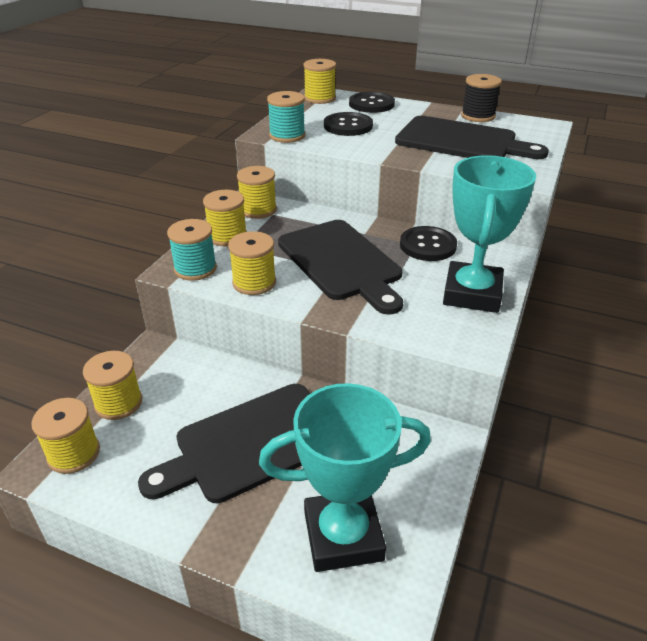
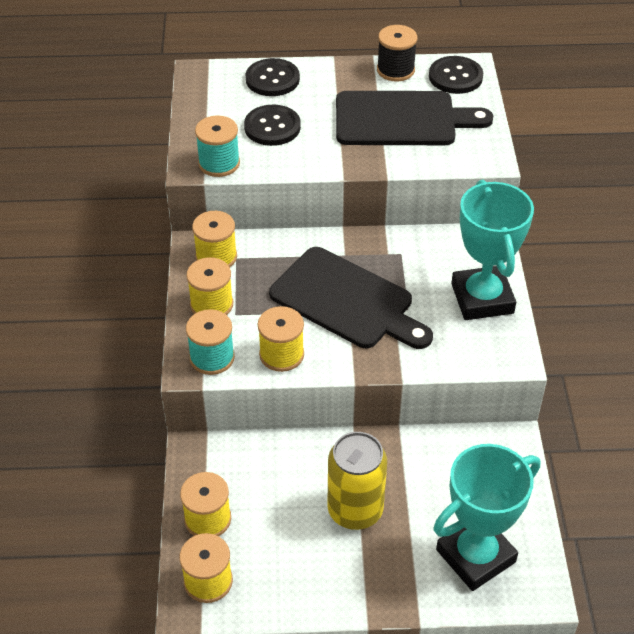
camera: 25 degrees left, 10 degrees up
black cutting board [138,384,310,503] -> yellow can [327,432,387,530]
yellow spool [303,59,336,104] -> none
black button [400,226,457,261] -> black button moved to [429,56,483,94]

